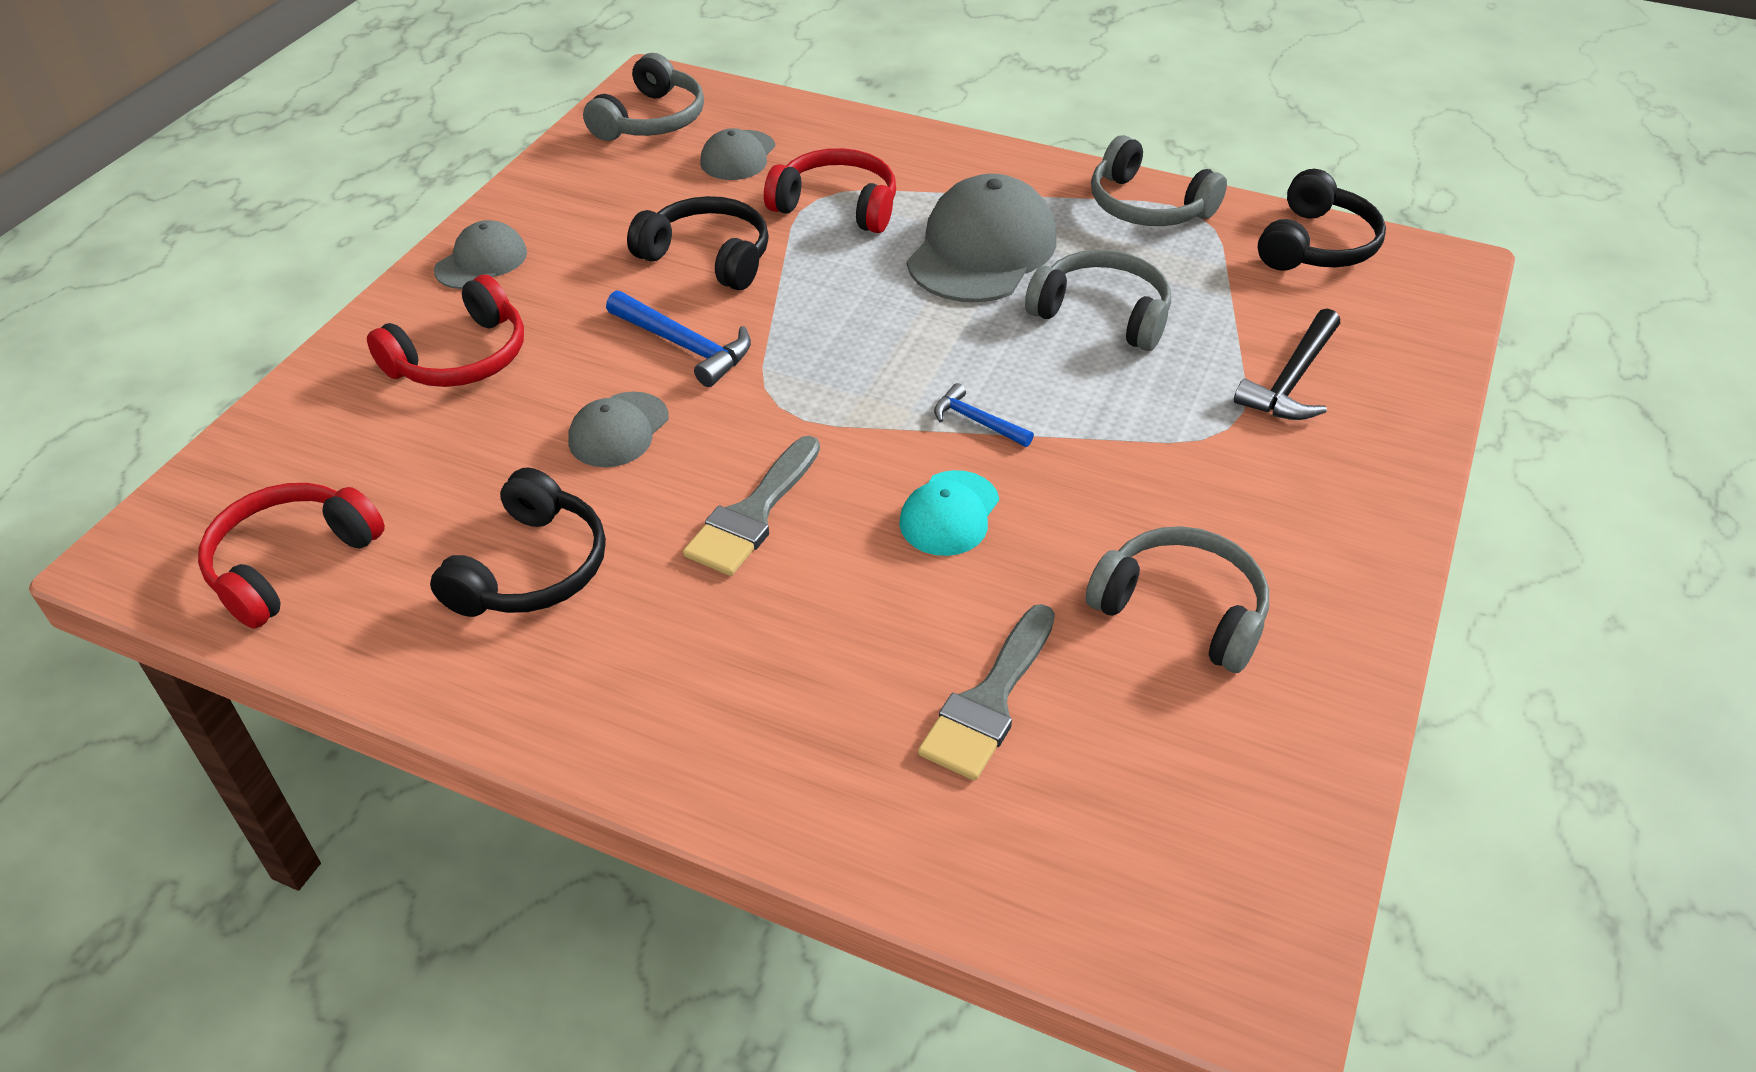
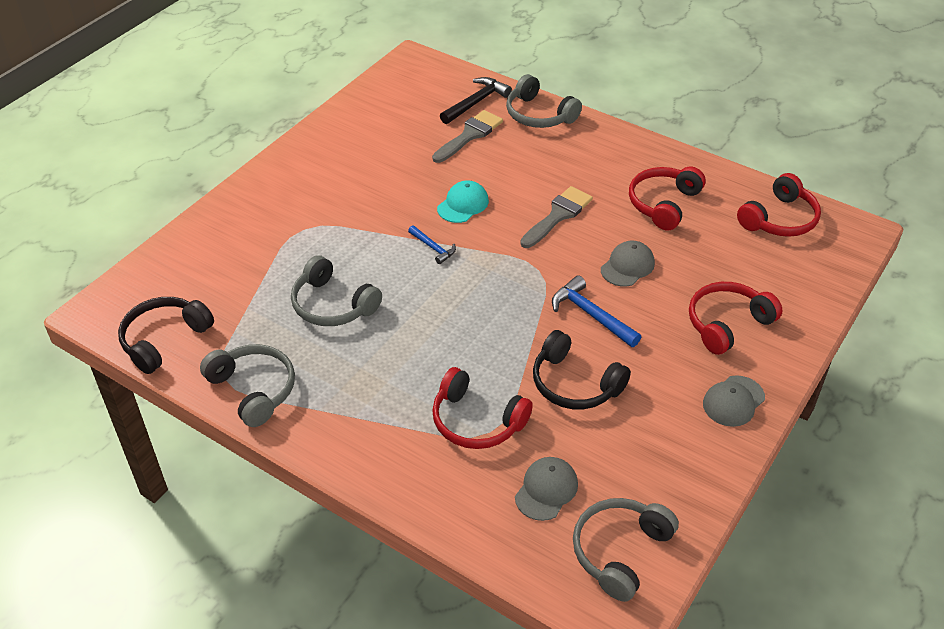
camera: 170 degrees left, 0 degrees up
black headphones [430,468,606,617] -> red headphones [629,167,706,230]
grey cap [907,173,1057,302] -> none
grey headphones [1085,526,1269,673] -> grey headphones moved to [506,74,582,128]
black hammer [1234,308,1340,420] -> black hammer moved to [440,77,512,124]

